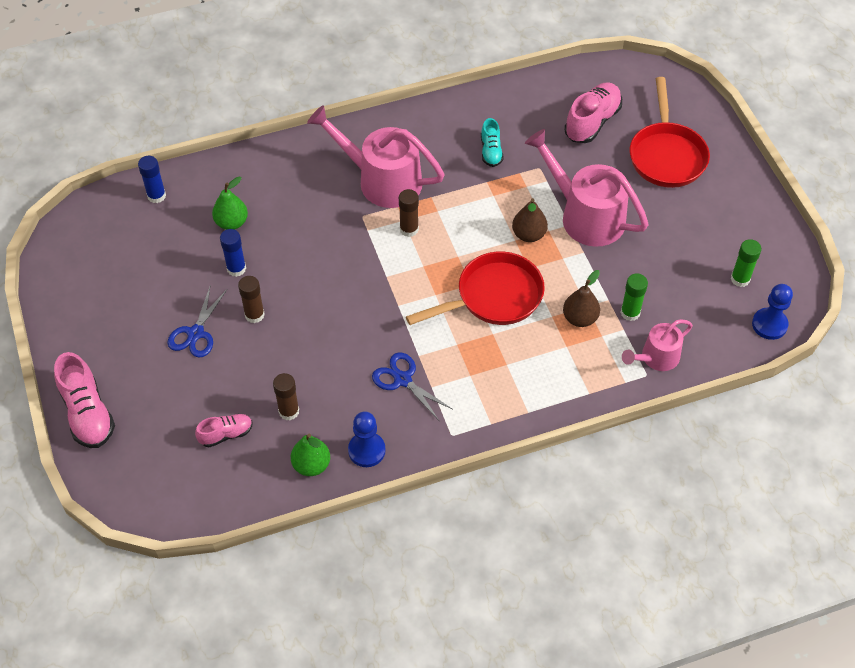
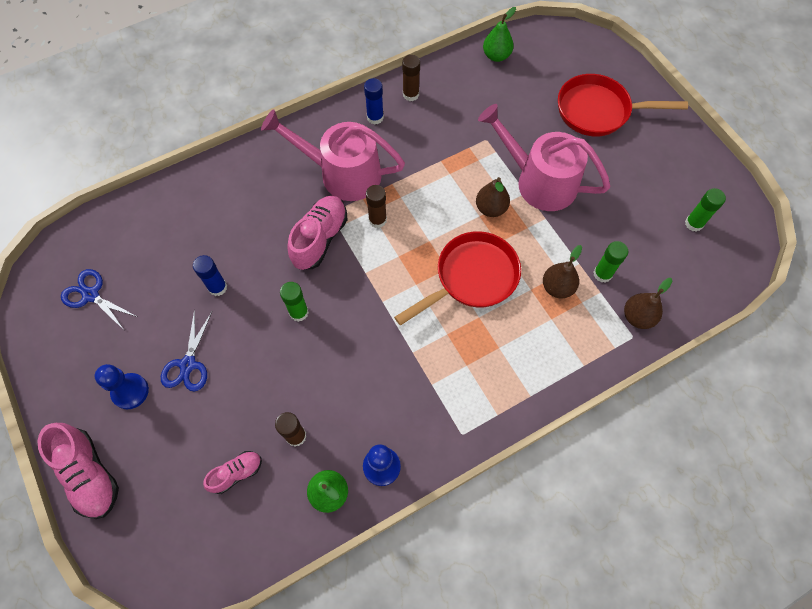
camera: 10 degrees left, 10 degrees up
blue glue stick [138,156,166,203] -> blue glue stick moved to [364,78,384,125]
green pear [212,177,248,230] -> green pear moved to [483,7,516,62]
brown glue stick [238,276,265,323] -> brown glue stick moved to [402,55,420,101]
blue scissors [372,352,452,420] -> blue scissors moved to [61,269,137,331]
turquoise shoe [481,118,504,167] -> none
pink shoe [564,82,622,143] -> pink shoe moved to [287,196,347,270]
pink watering can [622,319,693,371] -> brown pear [624,278,672,329]
red pan [630,77,710,188] -> red pan turned 105 degrees clockwise [558,74,688,136]
blue pawn [752,284,793,340] -> blue pawn moved to [94,364,149,409]
none -> green glue stick [280,282,309,322]

